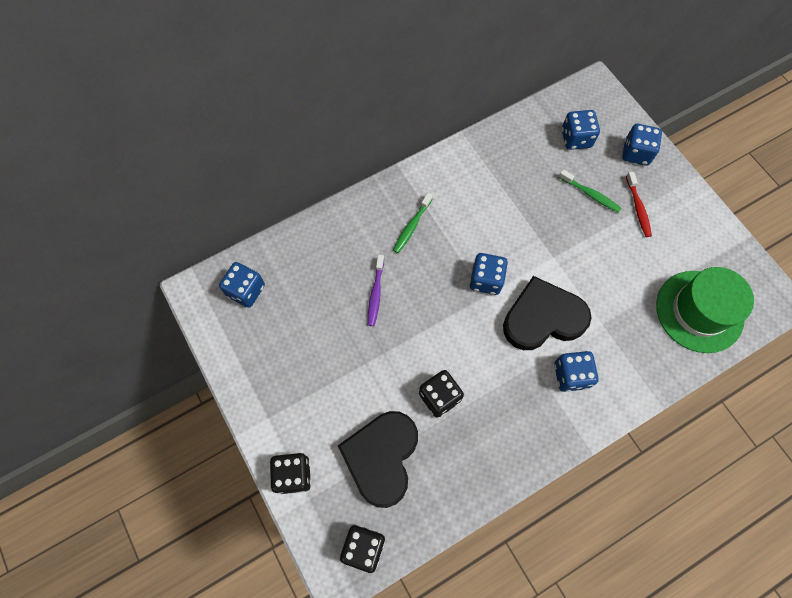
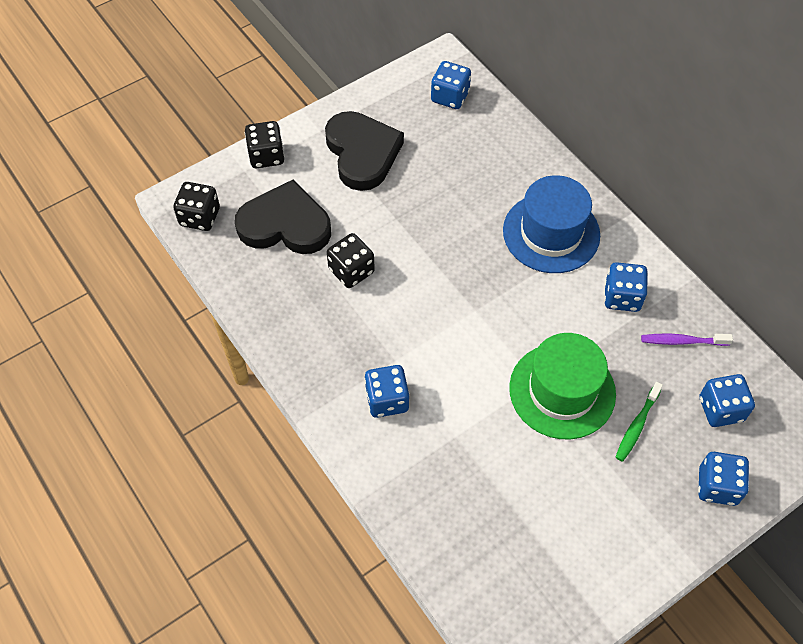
camera: 85 degrees right, 10 degrees down
purple toothbrush [368,255,384,326] -> purple toothbrush moved to [641,333,733,346]
green toothbrush [393,192,433,253] -> blue hat [503,175,600,273]
blue dice [470,253,508,295] -> blue dice moved to [604,262,648,312]
black heart [503,276,592,350] -> black heart moved to [325,111,404,191]
red toothbrush [626,171,652,237] -> none
green hat [656,267,754,353] -> green hat moved to [509,333,616,440]

